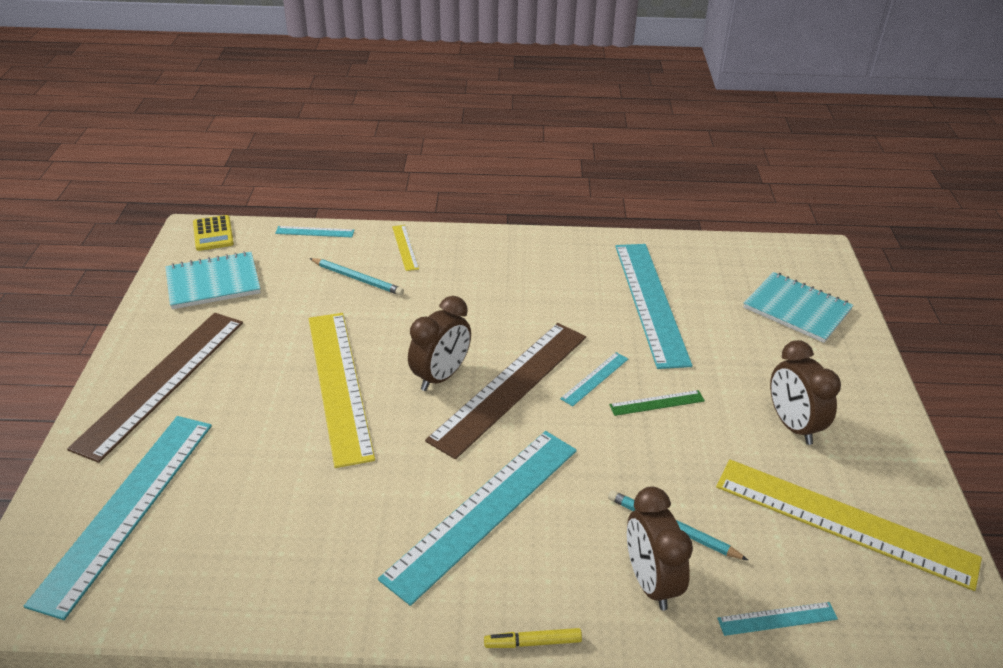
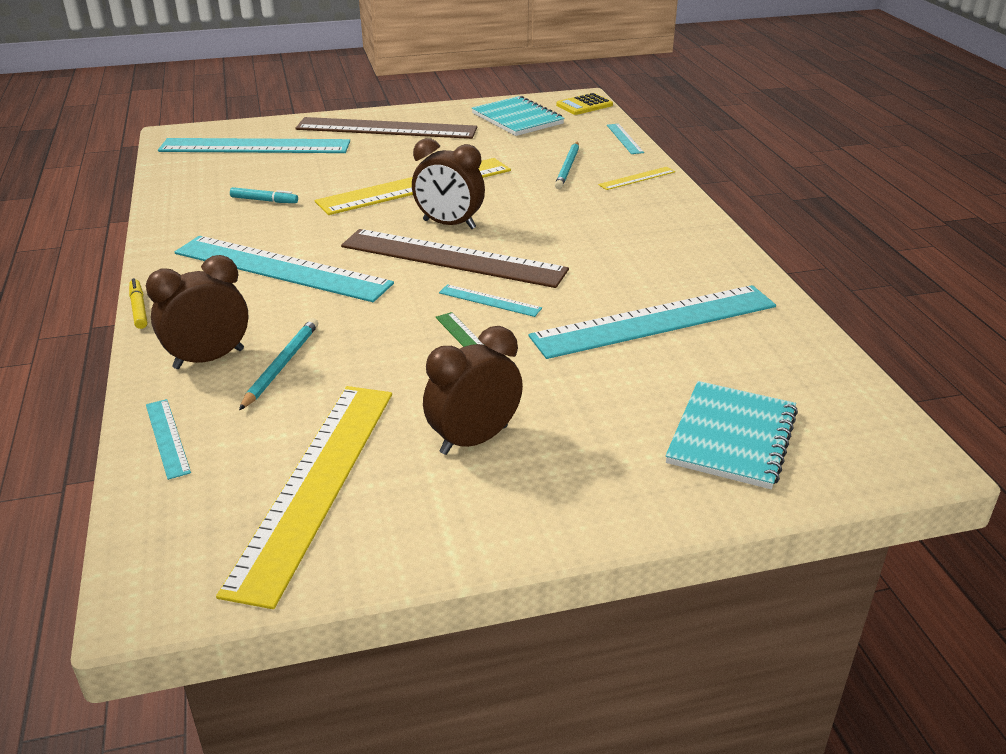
camera: 75 degrees right, 5 degrees down
none -> turquoise marker [230,187,298,203]

